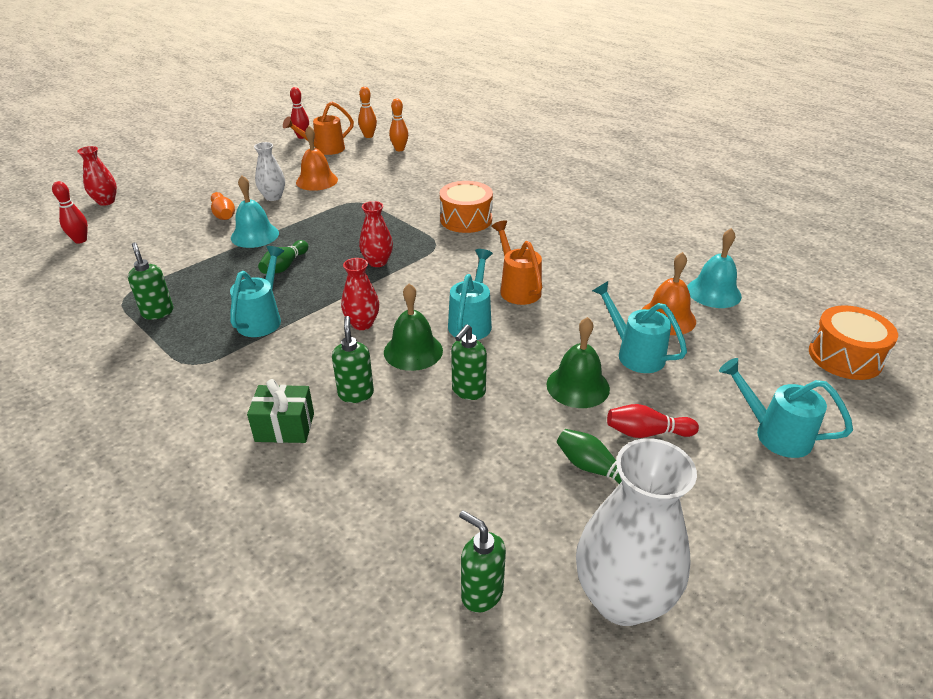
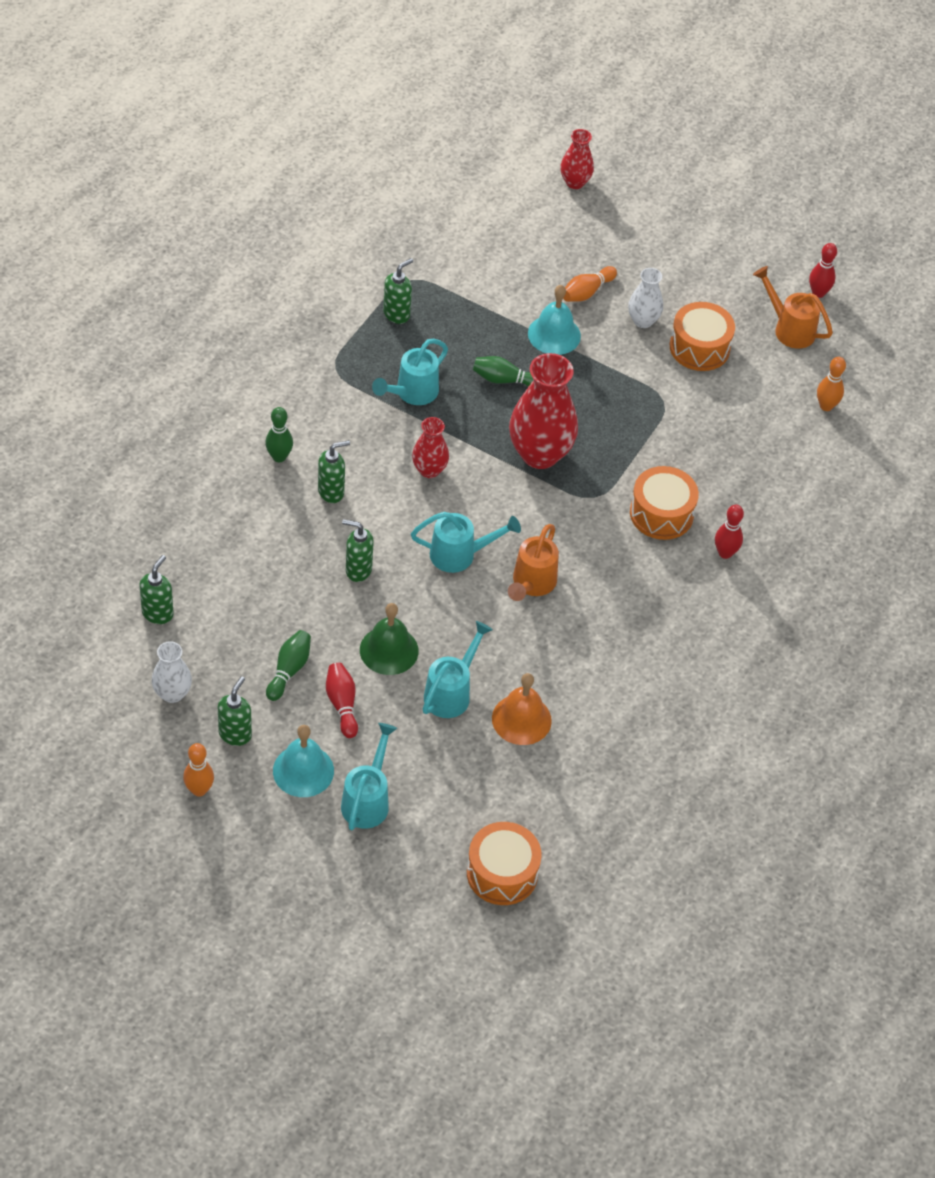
camera: 70 degrees right, 15 degrees up
red bowling pin [52,181,88,244] -> red bowling pin moved to [715,505,744,559]
turquoise watering can [230,246,284,337] -> turquoise watering can turned 135 degrees clockwise [372,339,448,405]
green gift [247,379,314,443] -> green bowling pin [265,407,293,462]
orange bell [296,126,338,191] -> orange drum [670,302,735,371]
orange bowling pin [358,87,377,138] -> orange bowling pin moved to [183,743,214,797]
red vase [359,201,393,267] -> red vase [509,353,578,469], size x1.87
green bell [384,284,443,371] -> none
orange watering can [491,220,542,305] -> orange watering can turned 150 degrees clockwise [508,524,559,601]
white vase [576,438,697,626] -> white vase [152,641,192,703], size x0.54
turquoise bell [687,228,742,308] -> turquoise bell moved to [273,725,334,797]
none -> green soap dispenser [218,676,252,746]

